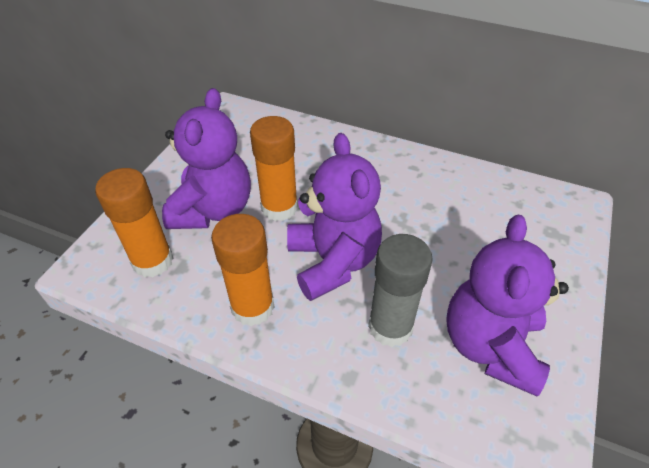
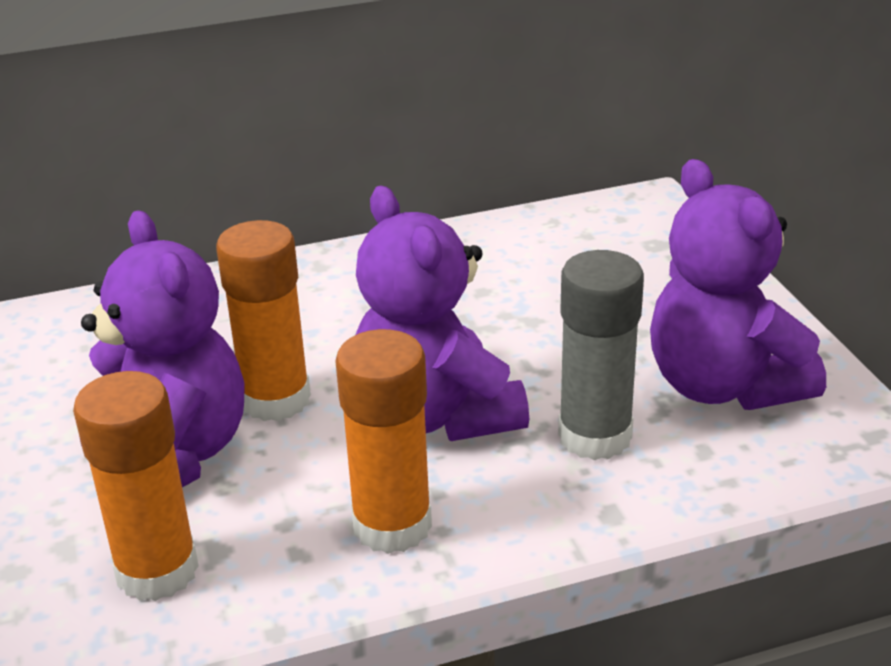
camera: 40 degrees left, 15 degrees down
purple teddy bear [287,133,382,301] -> purple teddy bear turned 150 degrees counterclockwise [355,185,529,441]

